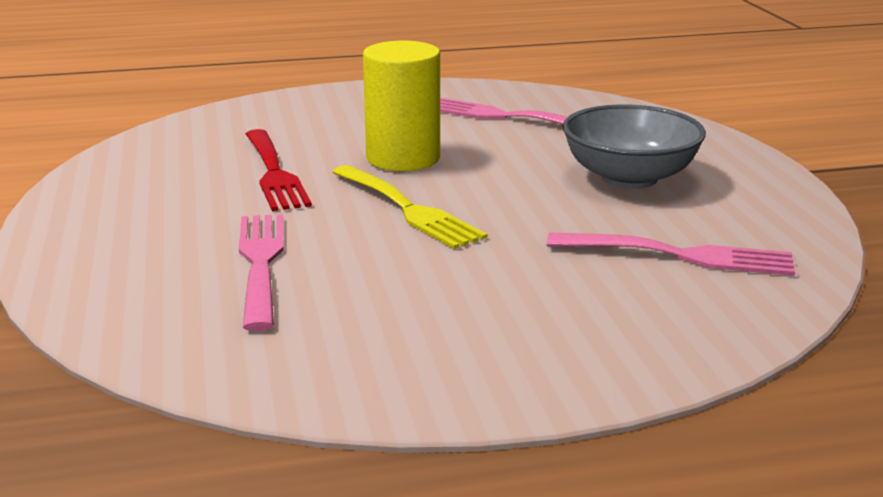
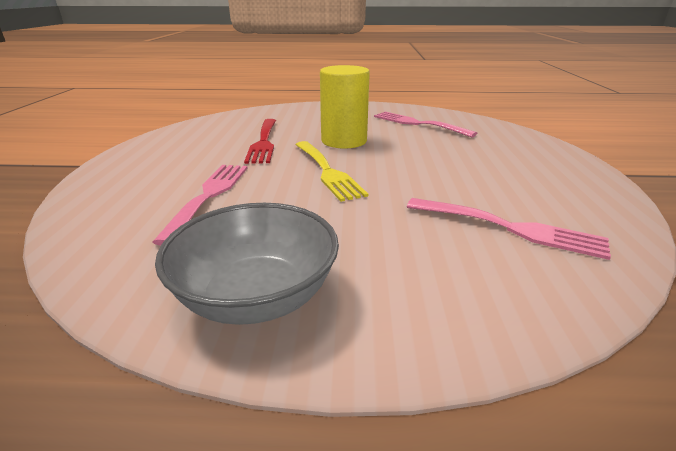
camera: 15 degrees right, 5 degrees up
grey bowl [562,104,706,189] -> grey bowl moved to [155,203,339,325]

